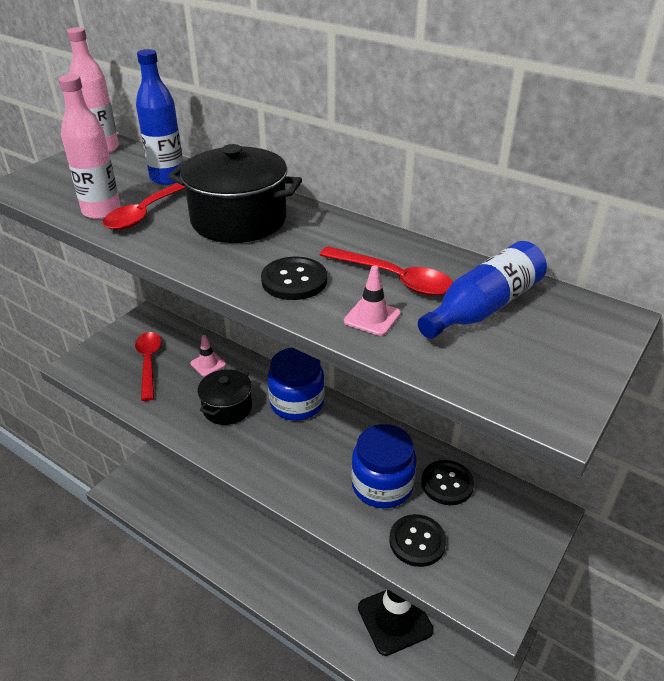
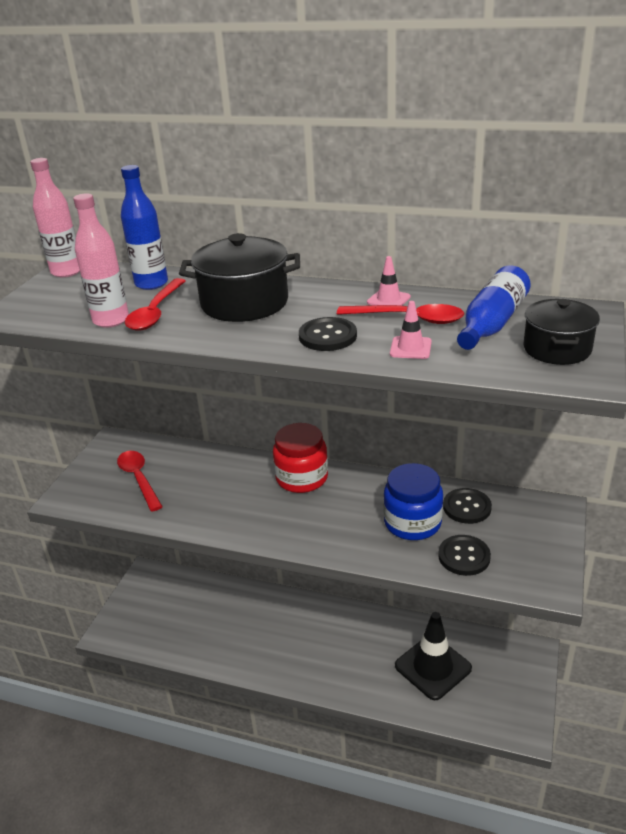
camera: 15 degrees left, 5 degrees down
pink traffic cone [190,335,226,377] -> pink traffic cone moved to [367,256,411,306]
black pot [198,368,252,425] -> black pot moved to [523,299,600,365]
blue jar [268,348,325,421] -> red jar [273,423,328,493]

